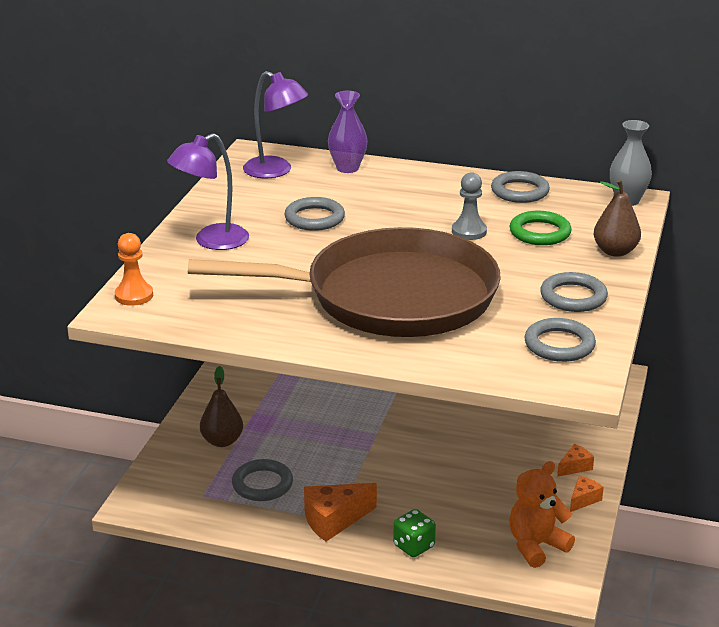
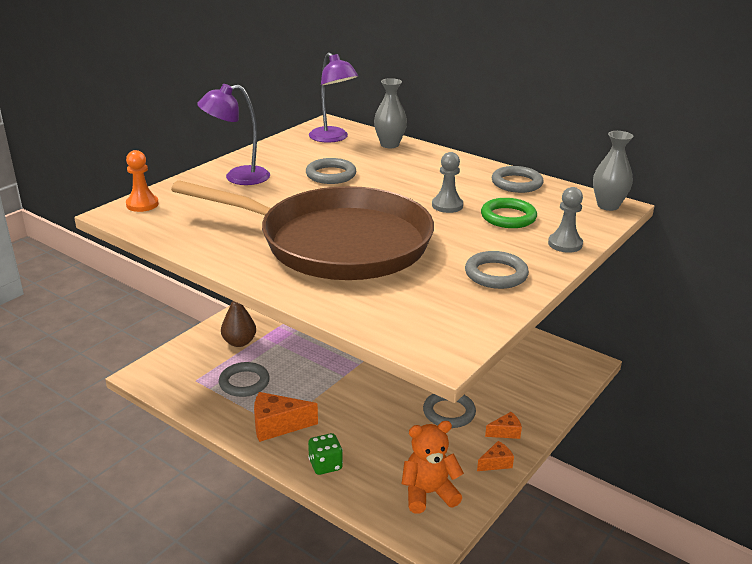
camera: 20 degrees right, 0 degrees up
purple vase [328,91,368,173] -> grey vase [374,78,407,148]
grey ring [524,318,596,362] -> grey ring moved to [423,394,476,428]
brown pear [593,179,641,257] -> grey pawn [548,187,583,253]

